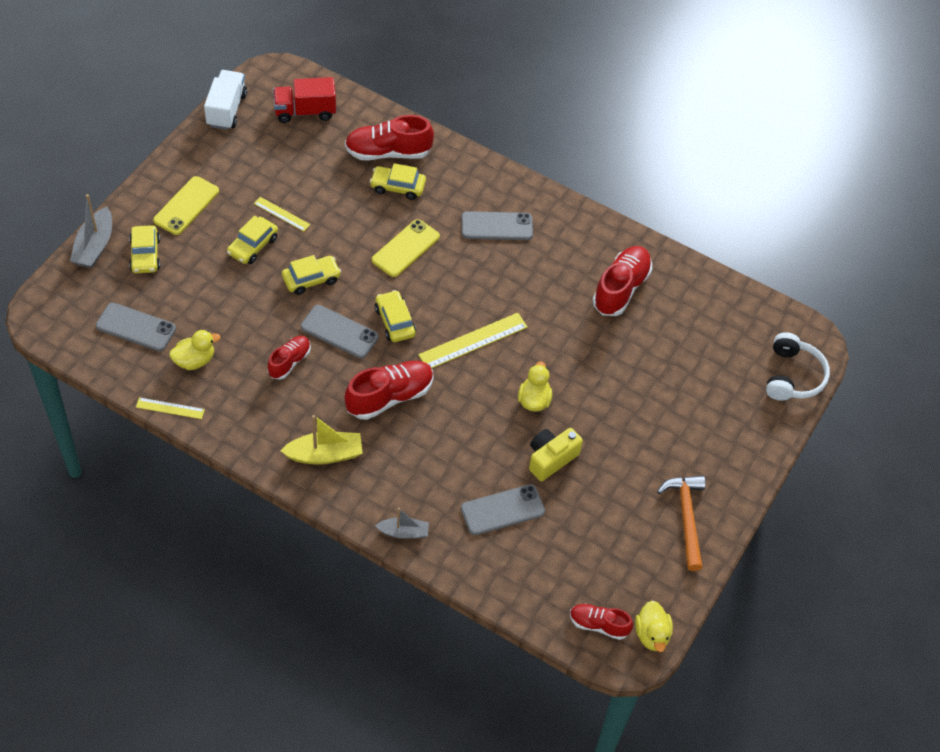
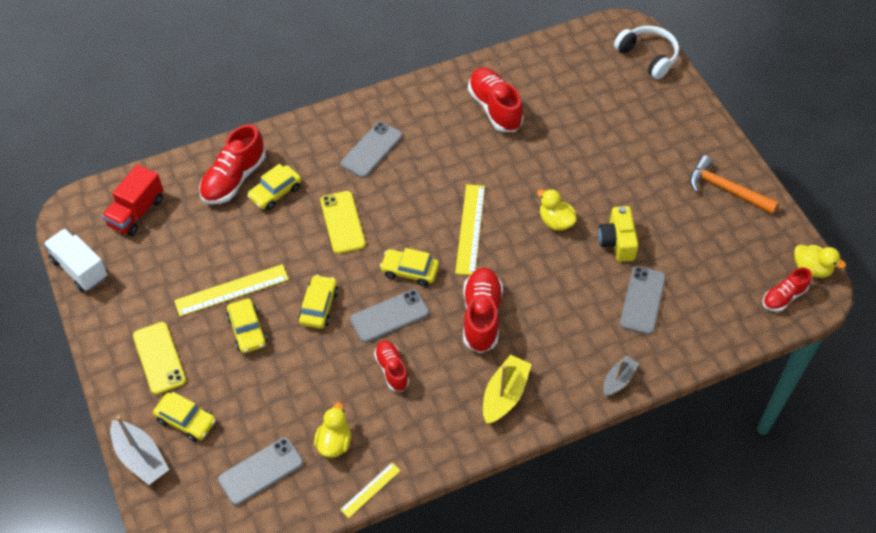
camera: 50 degrees left, 0 degrees up
yellow ruler [254,197,310,231] -> yellow ruler [174,264,289,316], size x1.76

